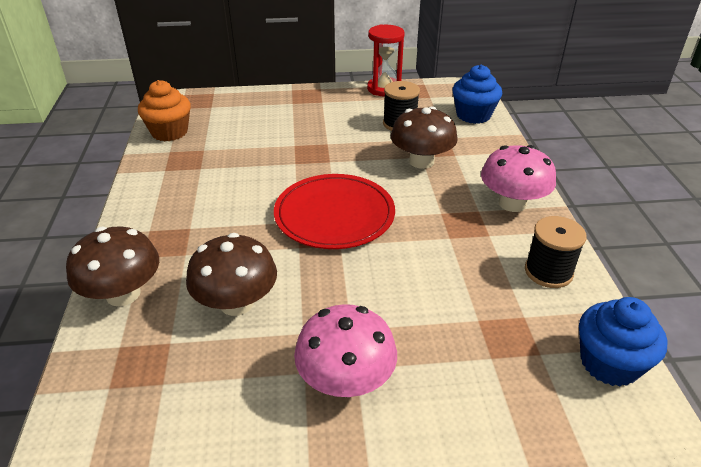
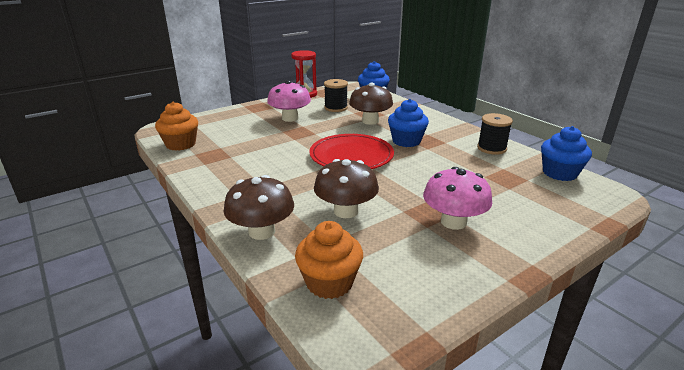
camera: 30 degrees left, 10 degrees down
pink mushroom [481,145,556,212] -> pink mushroom moved to [267,80,311,122]
none -> orange cupcake [295,221,363,299]
none -> blue cupcake [388,99,429,147]

